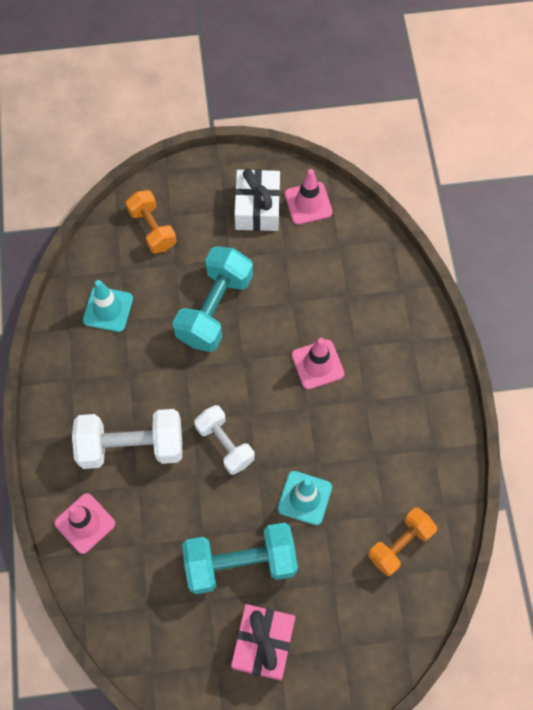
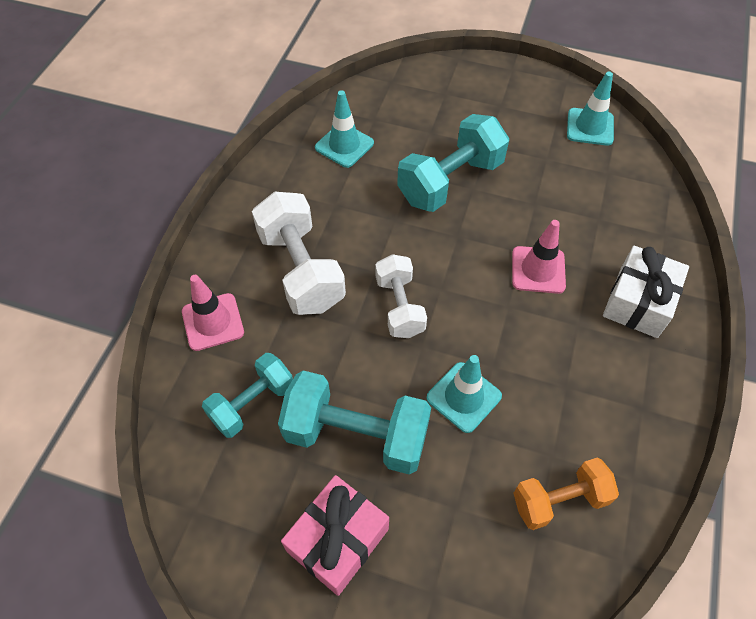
camera: 25 degrees right, 10 degrees down
white dumbbell [72,409,182,469] -> white dumbbell turned 45 degrees clockwise [252,192,346,315]
orange dumbbell [126,190,177,253] -> none
white gift [234,169,280,231] -> white gift moved to [603,246,689,338]
pink traffic cone [285,169,333,225] -> turquoise traffic cone [567,72,614,146]
none -> turquoise dumbbell [202,353,293,438]

